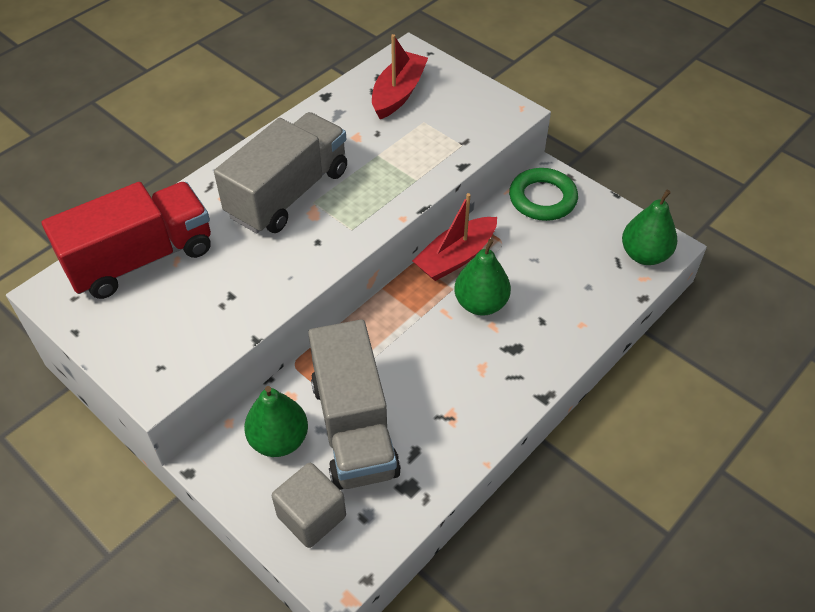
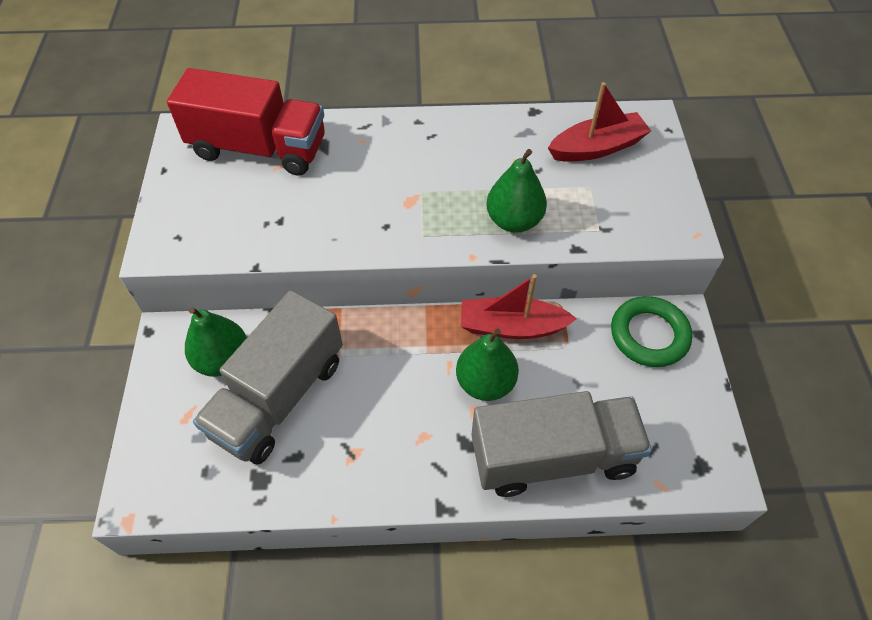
camera: 45 degrees right, 5 degrees up
grey truck [214,112,347,233] -> grey truck moved to [471,391,652,497]
grey cube [272,463,346,548] -> none
green pear [622,190,677,265] -> green pear moved to [487,149,547,233]

